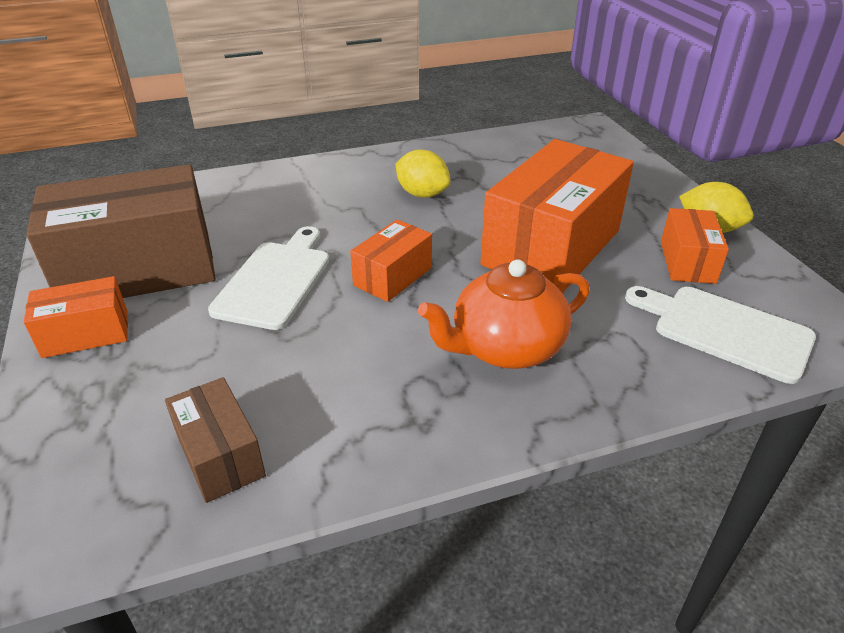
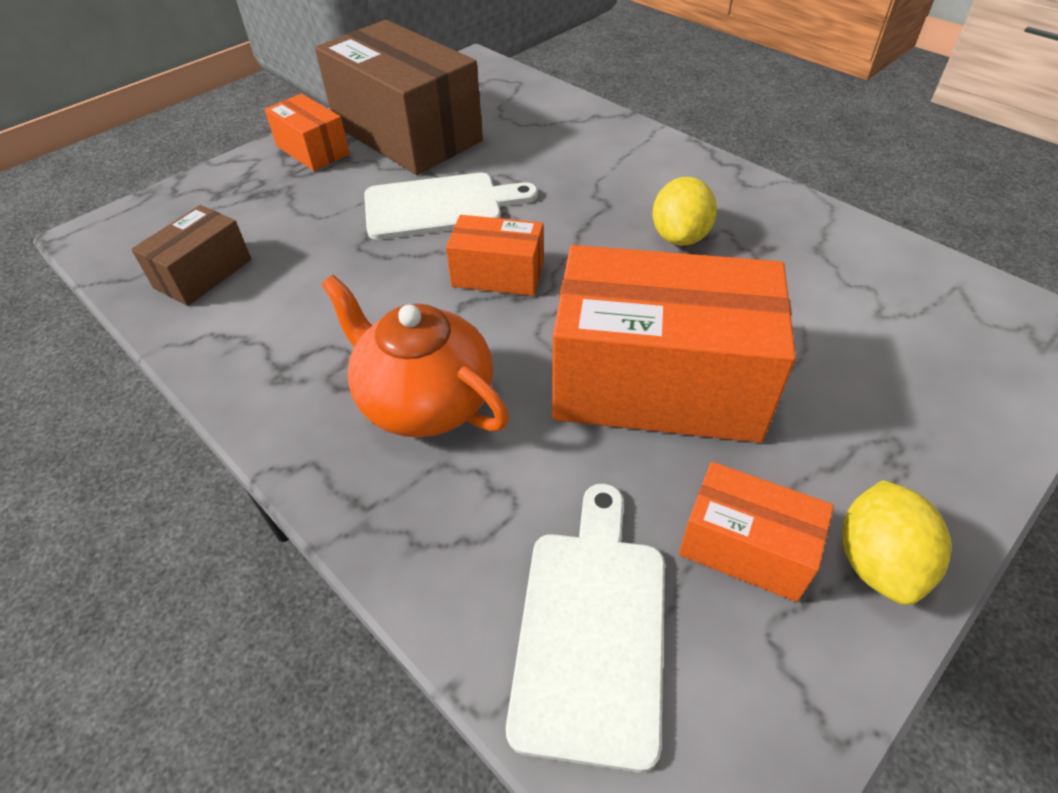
camera: 65 degrees right, 10 degrees up
orange box [661,208,729,284] -> orange box turned 45 degrees clockwise [679,462,834,602]

